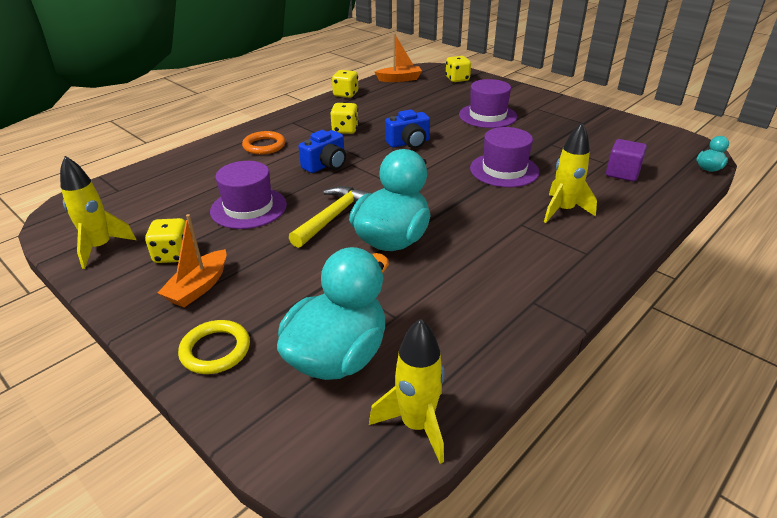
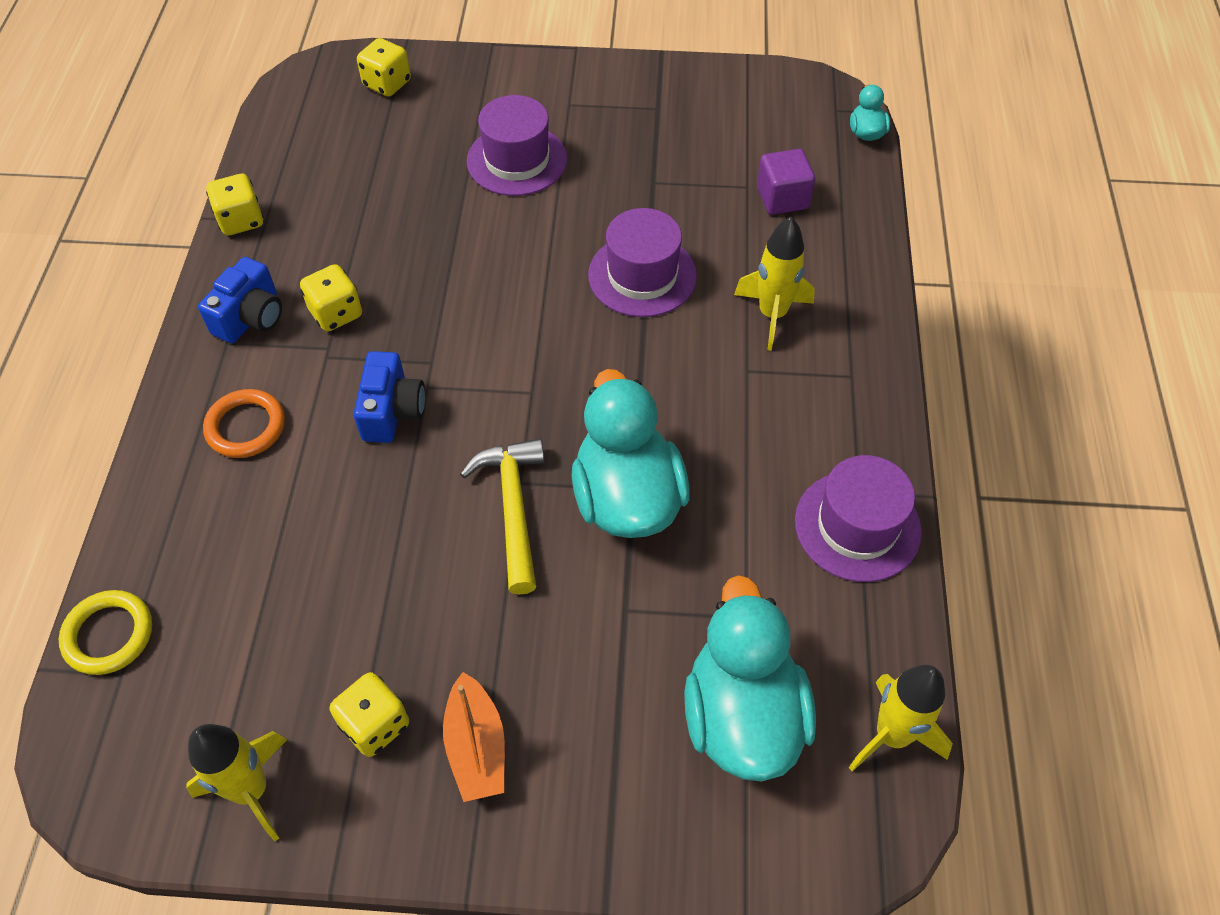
camera: 40 degrees left, 20 degrees up
yellow ring [178,320,250,374] -> yellow ring moved to [59,590,152,675]
purple hat [210,161,287,229] -> purple hat moved to [795,455,922,582]
orange boat [375,34,422,82] -> none
blue camera [385,109,430,149] -> blue camera moved to [198,257,282,343]

